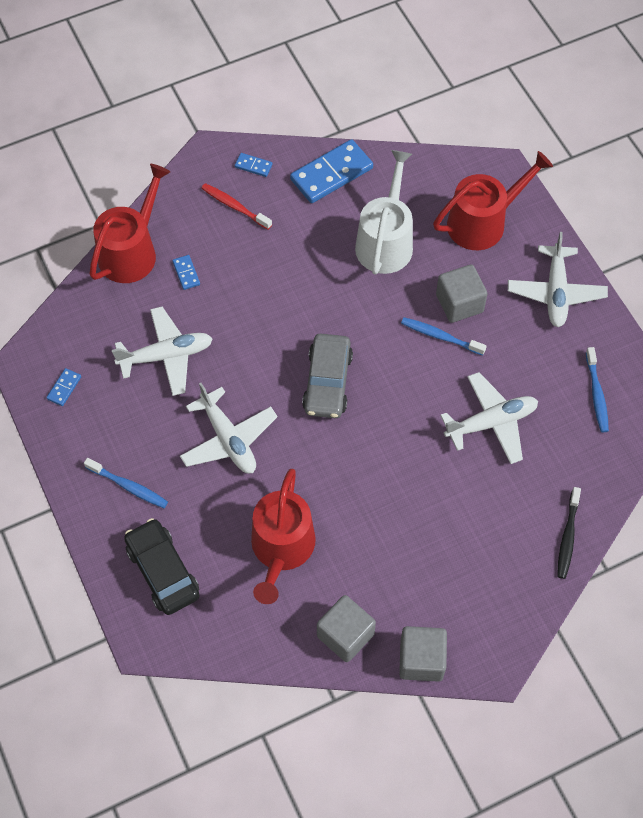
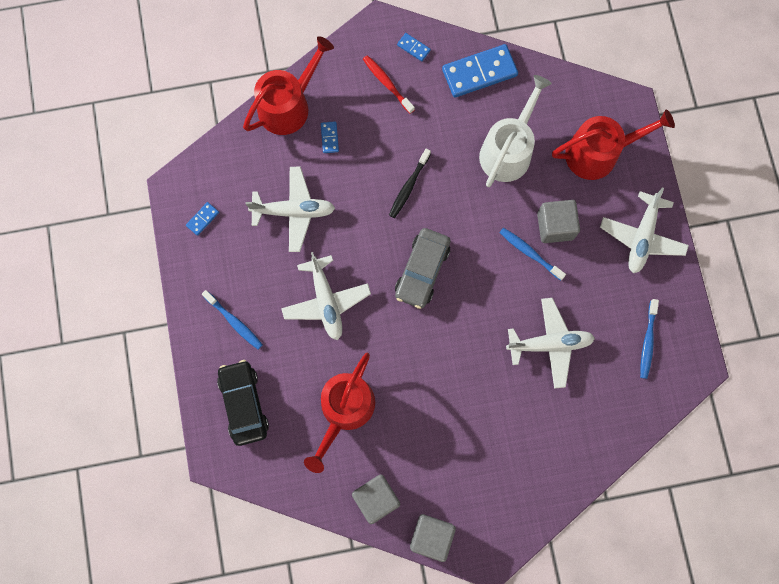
camera: 15 degrees right, 15 degrees up
black toothbrush [557,487,581,579] -> black toothbrush moved to [389,149,431,218]

